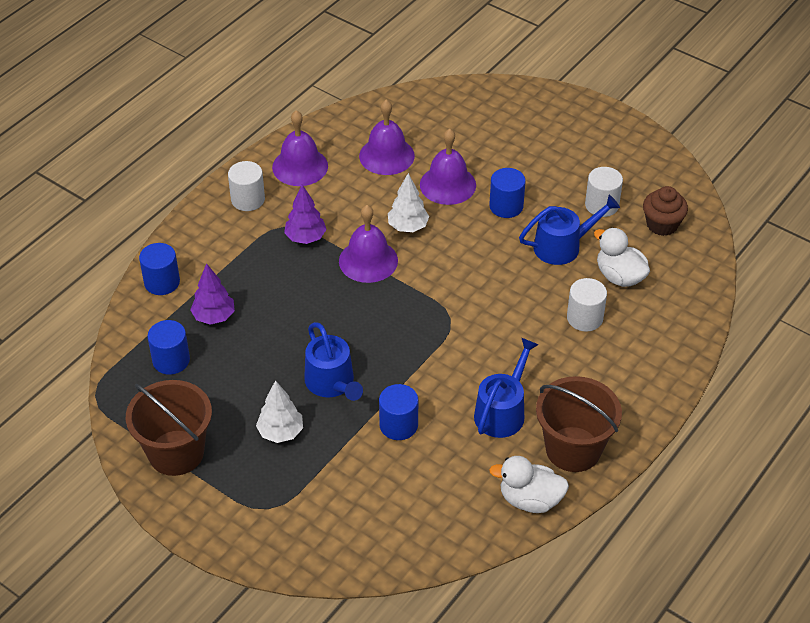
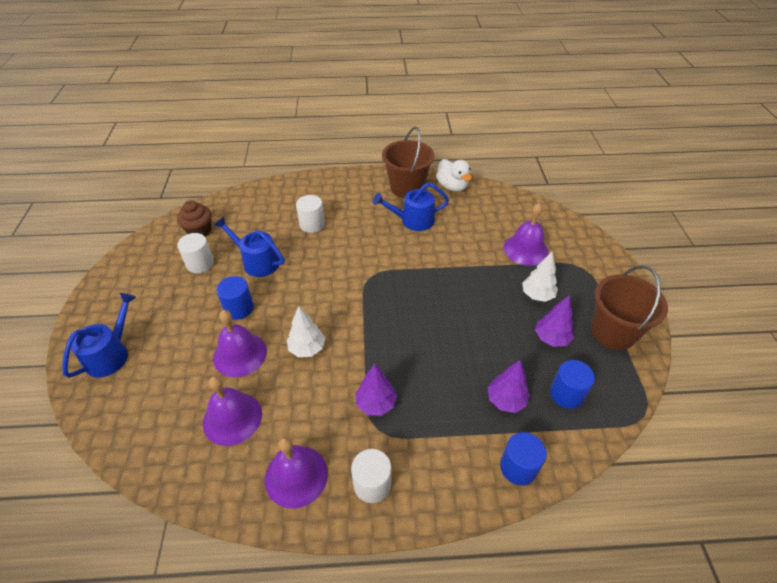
camera: 130 degrees left, 0 degrees up
blue watering can [304,322,363,401] -> blue watering can moved to [62,293,136,378]
purple bell [339,205,398,283] -> purple bell moved to [504,203,549,266]
blue cylinder [379,384,418,440] -> none
white duck [594,228,650,287] -> none
none -> purple tree [535,296,574,347]

